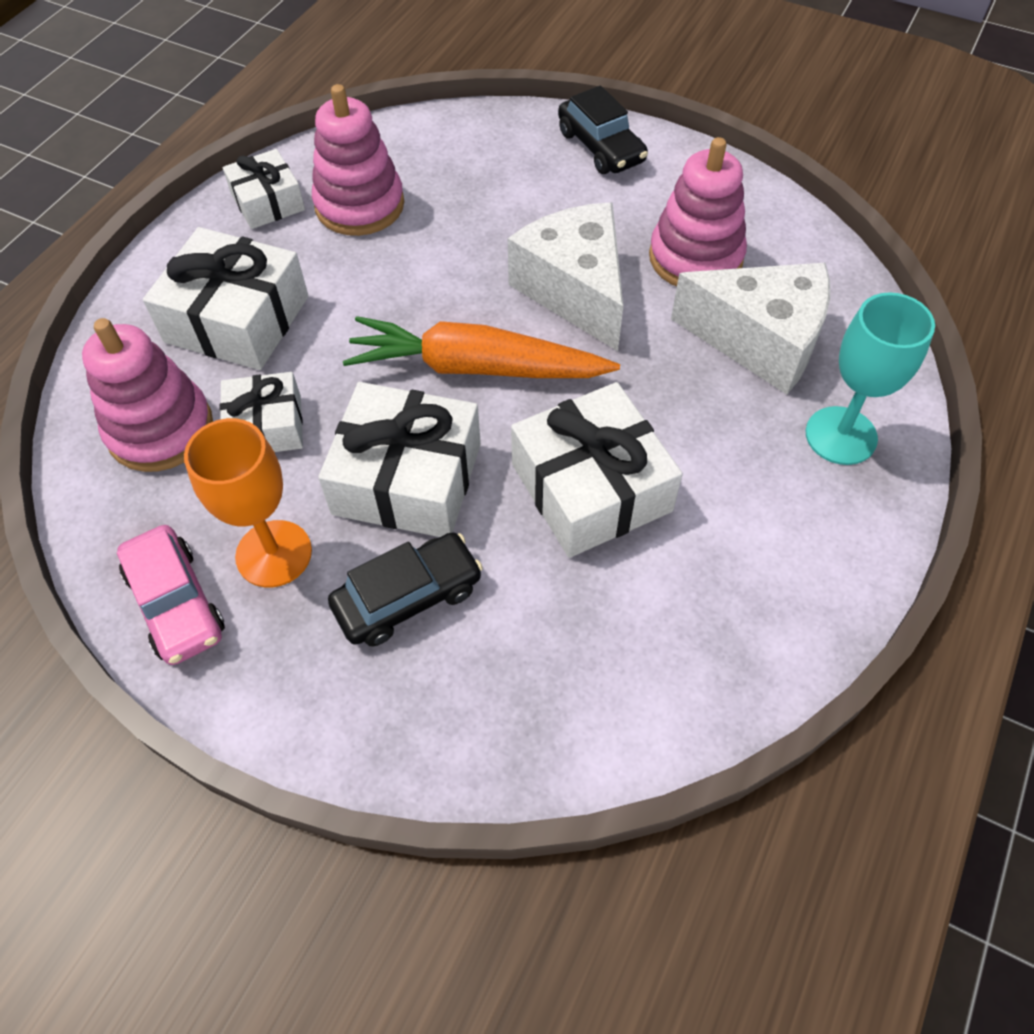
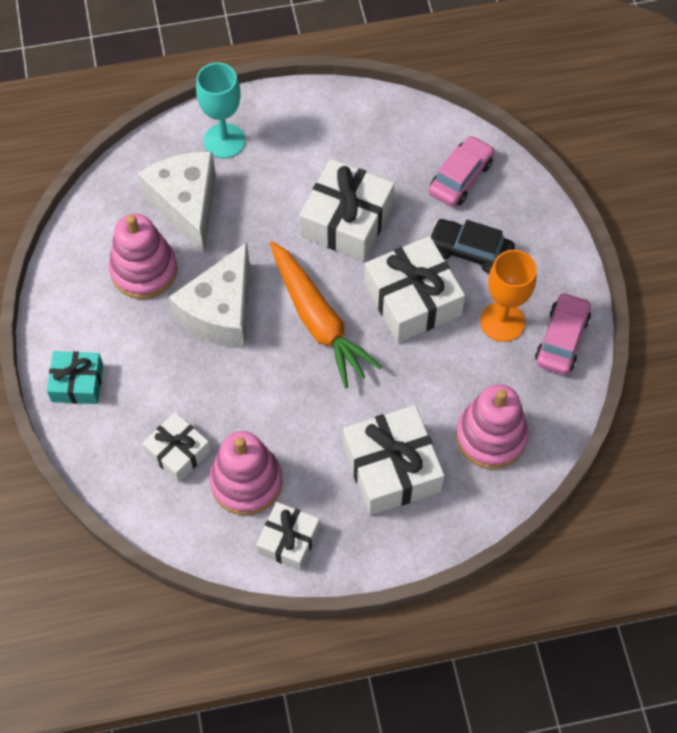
camera: 130 degrees left, 5 degrees up
white gift [220,372,303,452] -> white gift moved to [142,412,211,482]
black car [558,86,648,174] -> turquoise gift [47,351,103,404]
none -> pink car [429,135,494,207]

